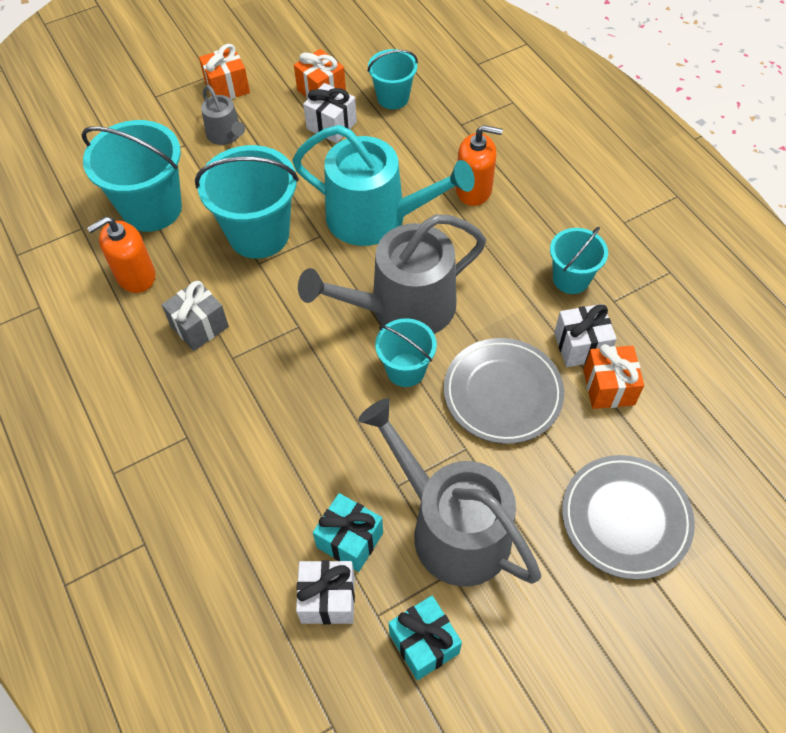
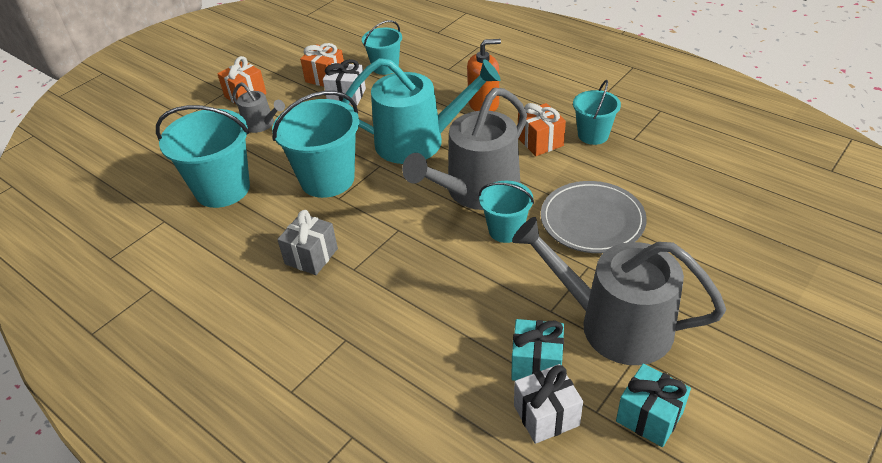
camera: 20 degrees left, 15 degrees down
orange soap dispenser [87,216,155,293] -> none
white gift [554,304,617,367] -> none
grey plate [562,455,695,580] -> none
orange gift [583,344,644,409] -> orange gift moved to [518,103,566,156]

